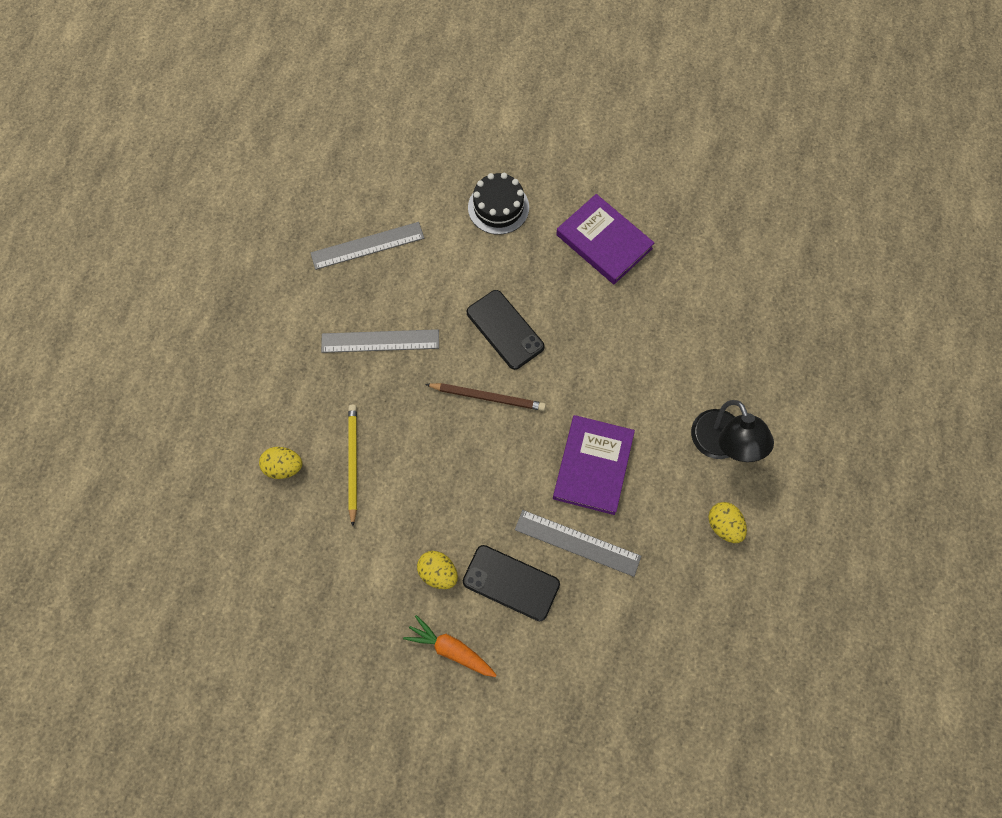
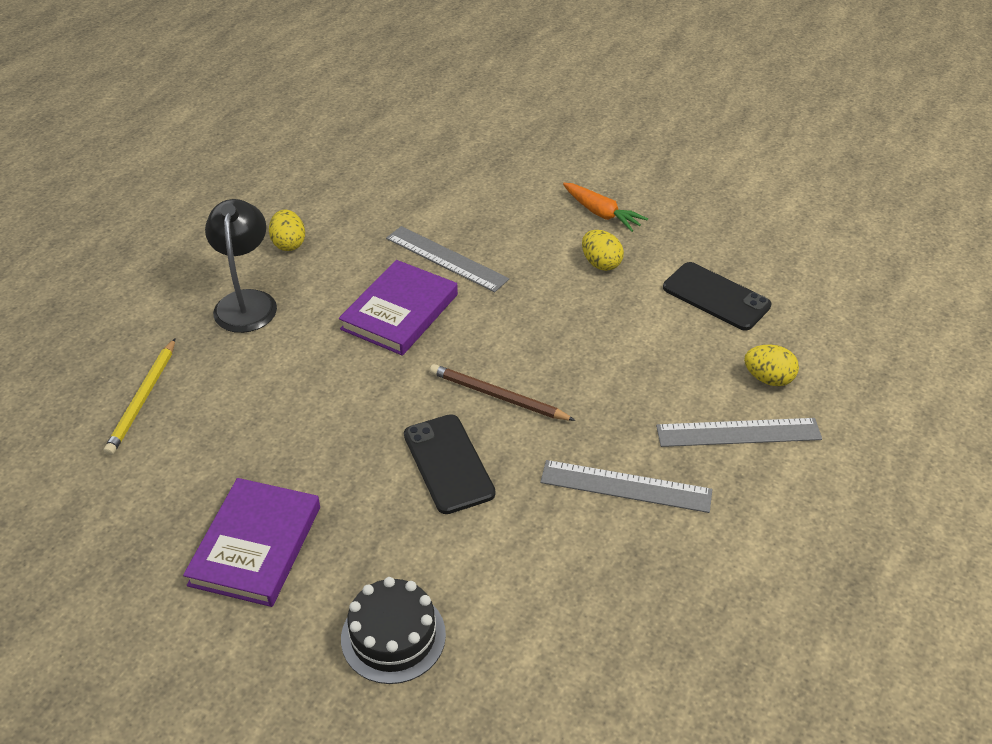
camera: 165 degrees left, 25 degrees down
grey ruler [311,222,424,270] -> grey ruler moved to [656,418,822,447]
yellow pencil [348,405,357,526] -> yellow pencil moved to [104,338,176,455]
black phone [463,545,560,621] -> black phone moved to [663,262,771,330]
purple book [556,194,654,284] -> purple book turned 45 degrees clockwise [183,478,320,607]

